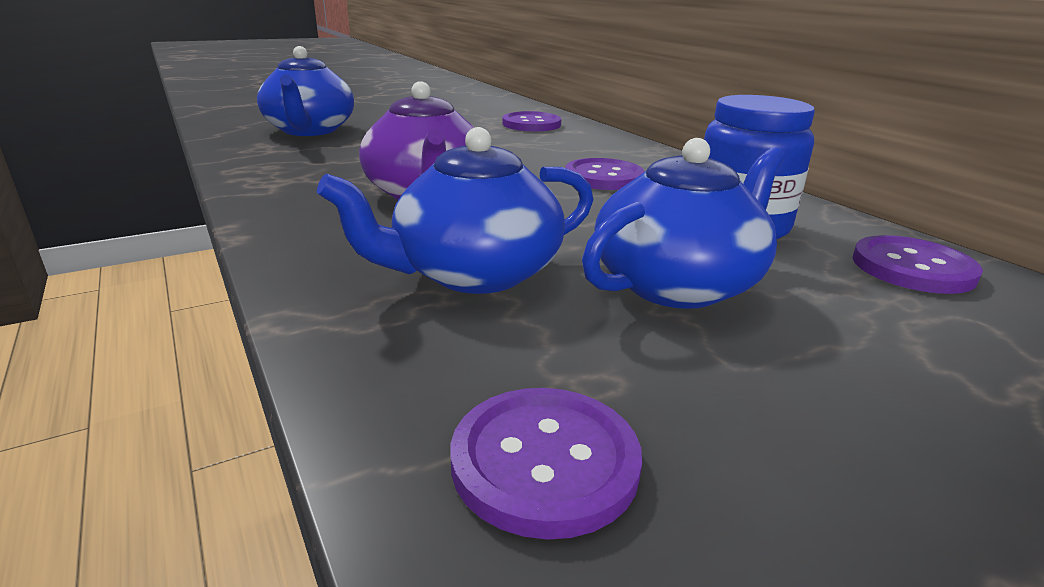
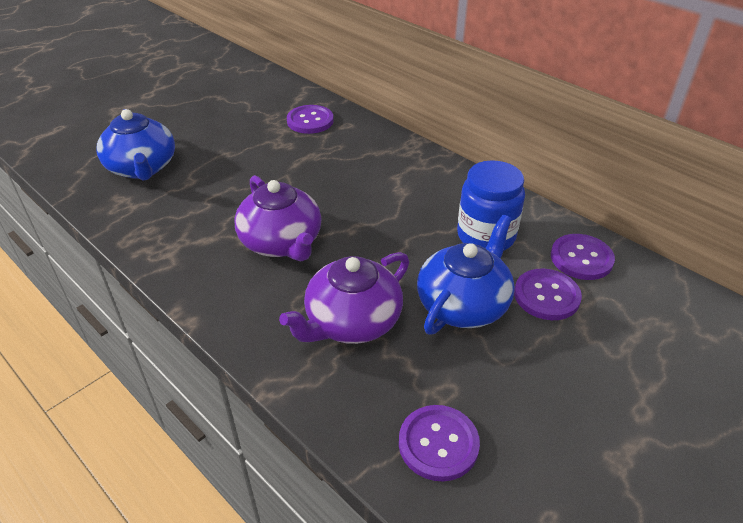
camera: 15 degrees left, 15 degrees up
blue teapot [317,127,593,294] -> purple teapot [279,252,409,344]
purple button [565,158,644,190] -> purple button moved to [514,269,582,320]

